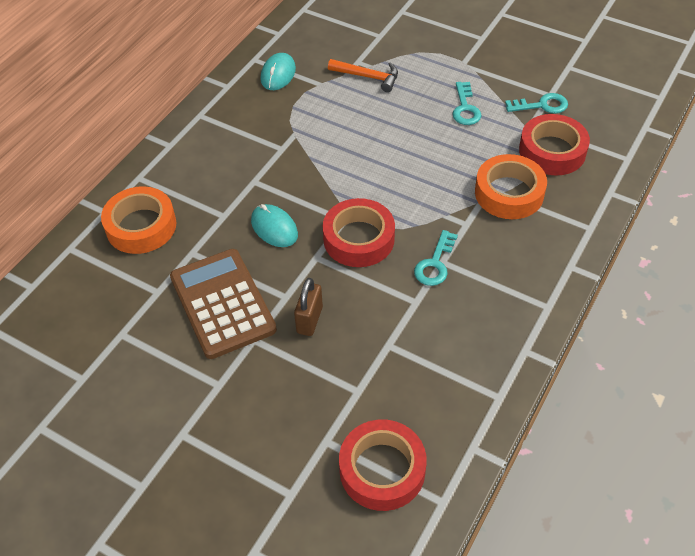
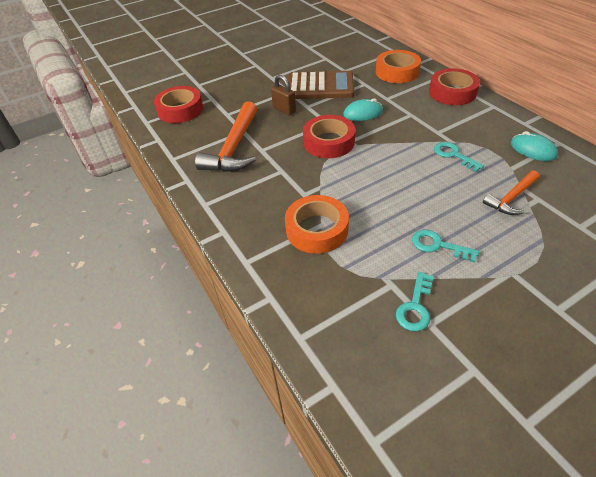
camera: 120 degrees right, 5 degrees down
turquoise key [414,230,458,286] -> turquoise key moved to [434,142,484,172]
red tape [519,114,590,175] -> red tape moved to [429,68,480,105]
none -> orange hammer [195,101,257,172]

